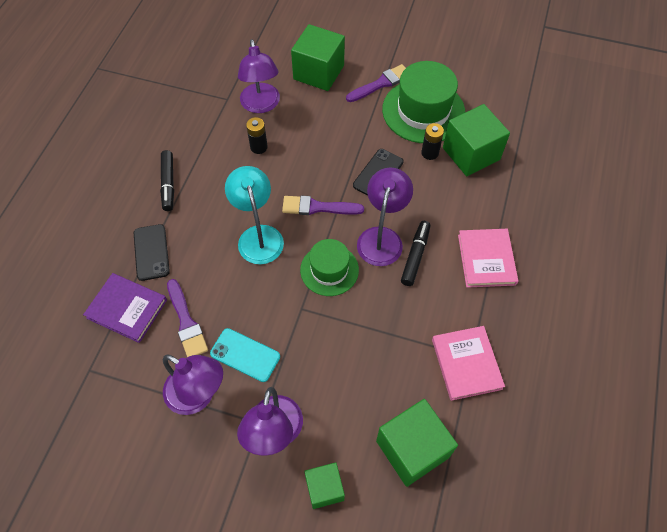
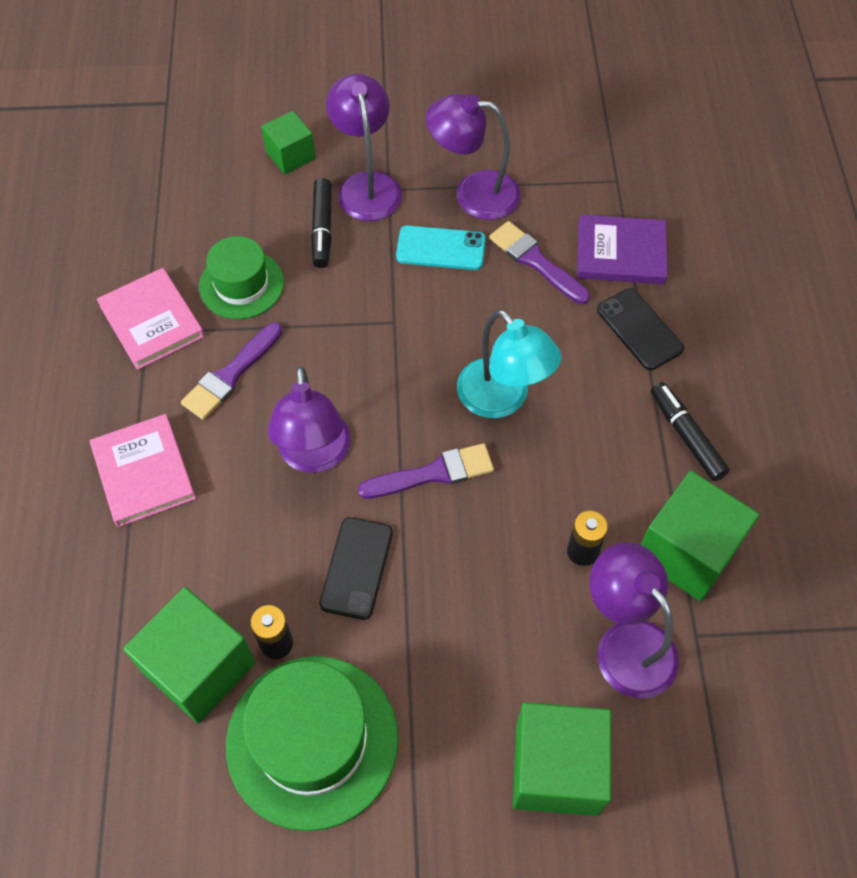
camera: 160 degrees right, 0 degrees up
green hat [300,239,359,296] -> green hat moved to [199,236,284,319]
purple brush [346,64,406,102] -> purple brush moved to [181,323,282,420]
green cube [376,399,458,487] -> green cube moved to [641,471,759,601]
black marker [401,221,430,286] -> black marker moved to [311,178,332,268]

